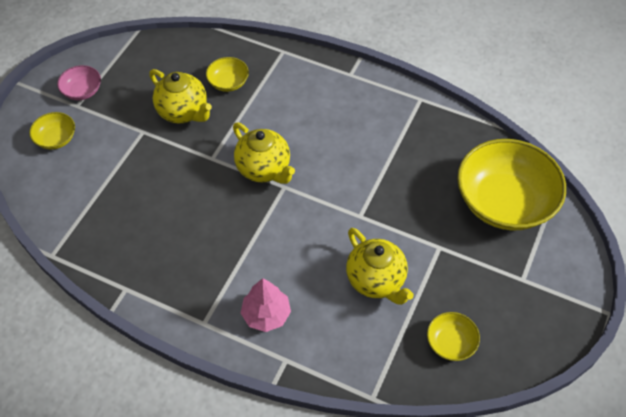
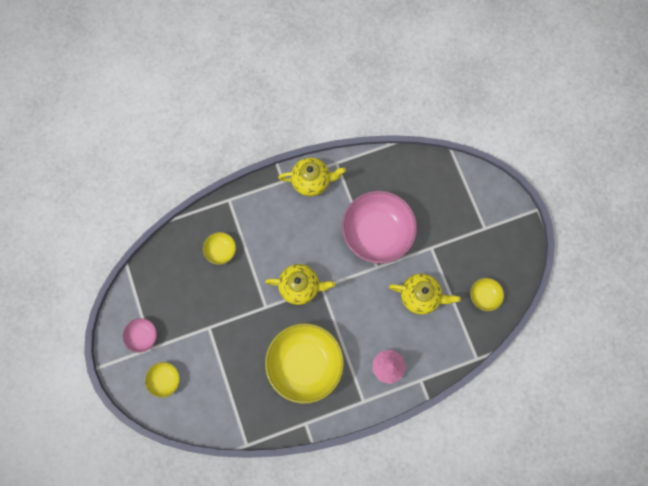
camera: 45 degrees left, 20 degrees up
yellow teapot [149,69,212,123] -> yellow teapot moved to [278,157,346,197]
yellow bowl [457,139,566,231] -> yellow bowl moved to [265,323,344,404]
none -> pink bowl [342,191,417,264]

